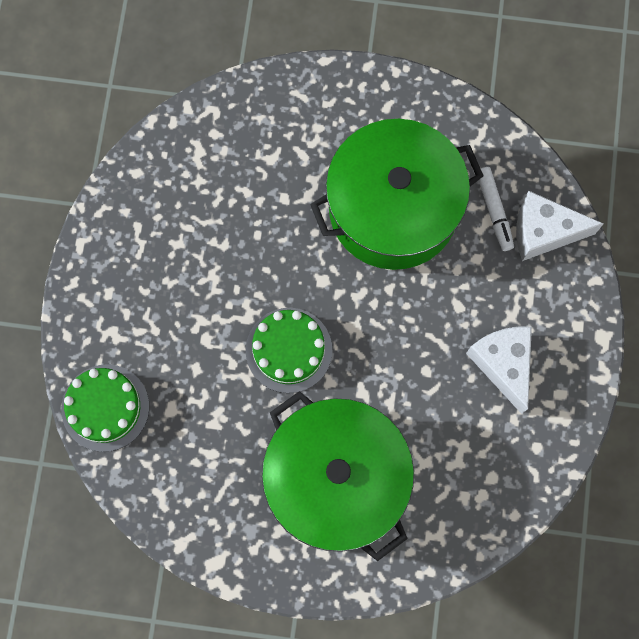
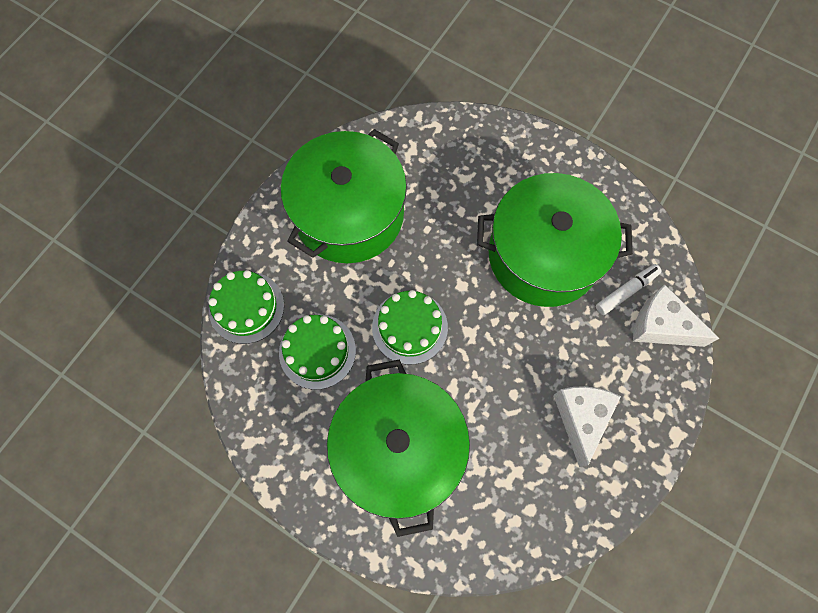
camera: 25 degrees right, 5 degrees down
white marker [479,167,514,251] -> white marker turned 135 degrees counterclockwise [596,264,662,315]
none -> green cake [279,315,356,390]
none -> green pot [281,129,407,263]

